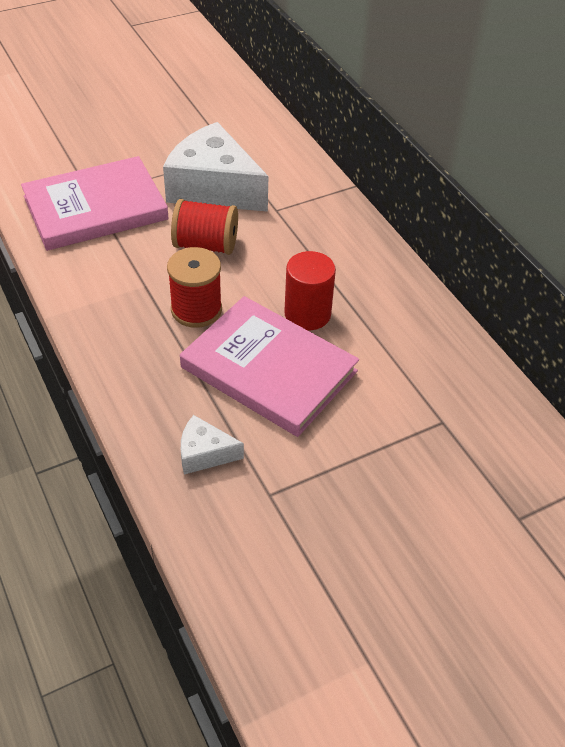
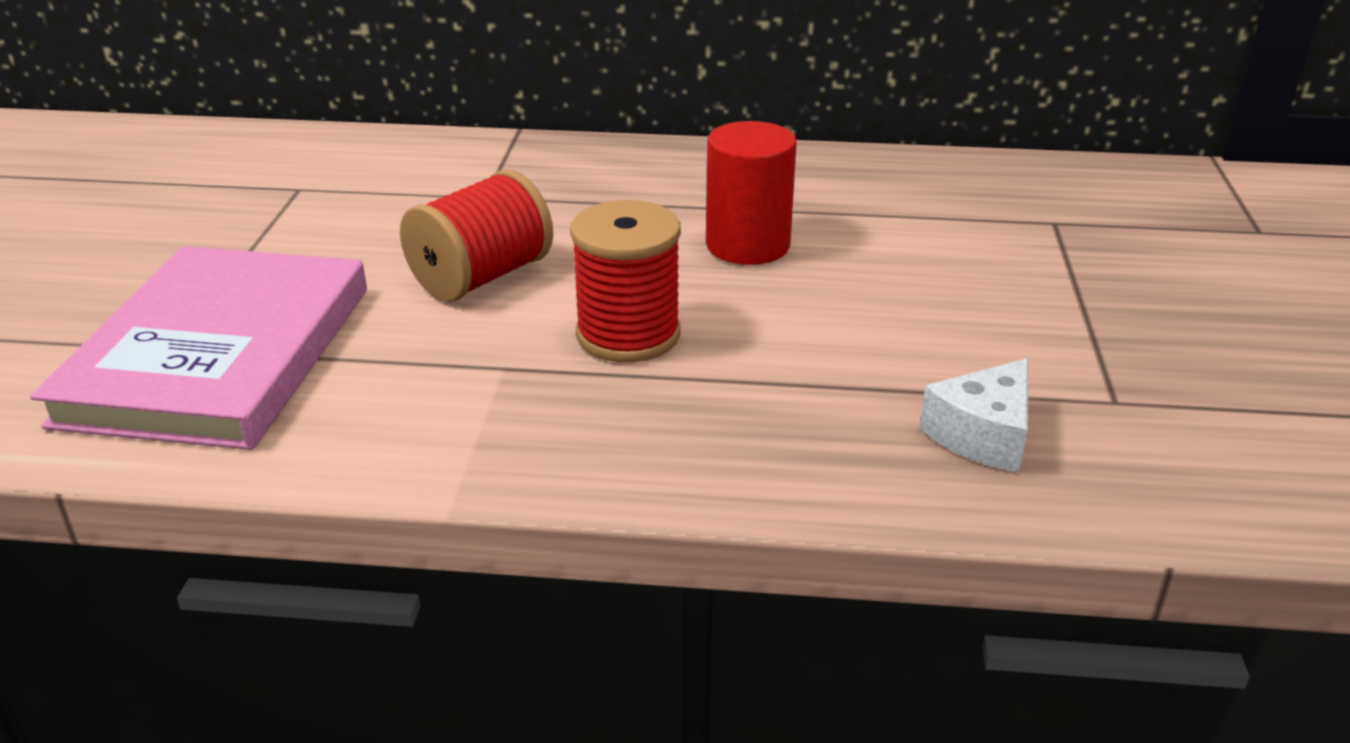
camera: 55 degrees left, 15 degrees down
white cheese [163,122,268,212] -> none
pink book [180,296,359,437] -> none

